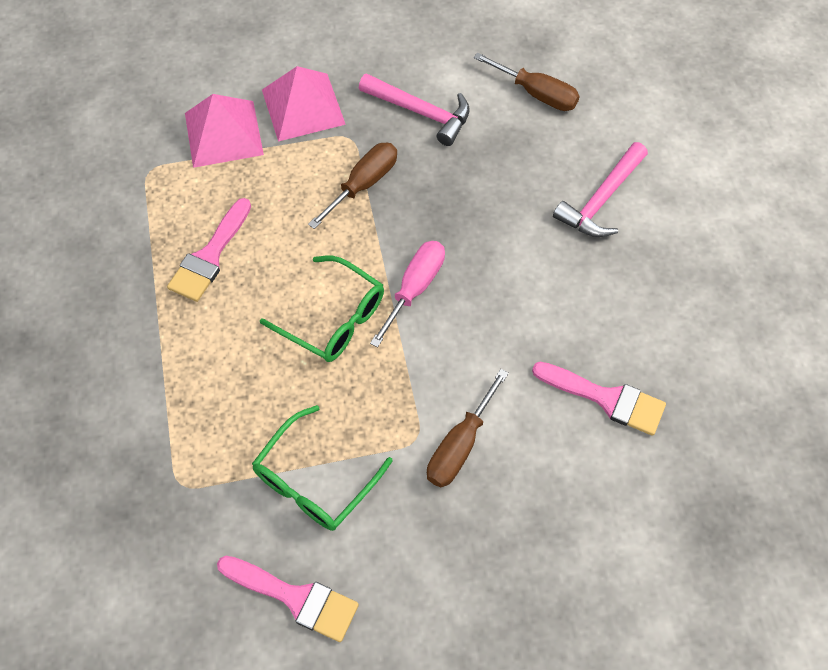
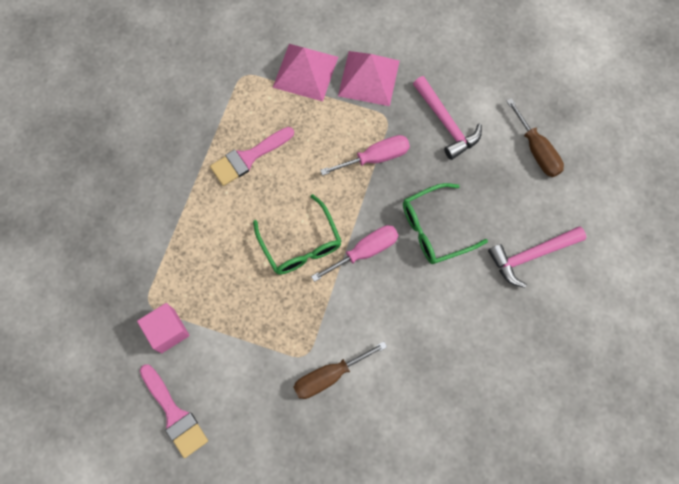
camera: 30 degrees right, 10 degrees up
green glasses [252,405,393,531] -> green glasses moved to [403,183,488,264]
brown screwdriver [308,143,397,229] -> pink screwdriver [320,135,410,176]
pink brush [532,362,666,436] -> none
none -> pink cube [137,303,190,353]

